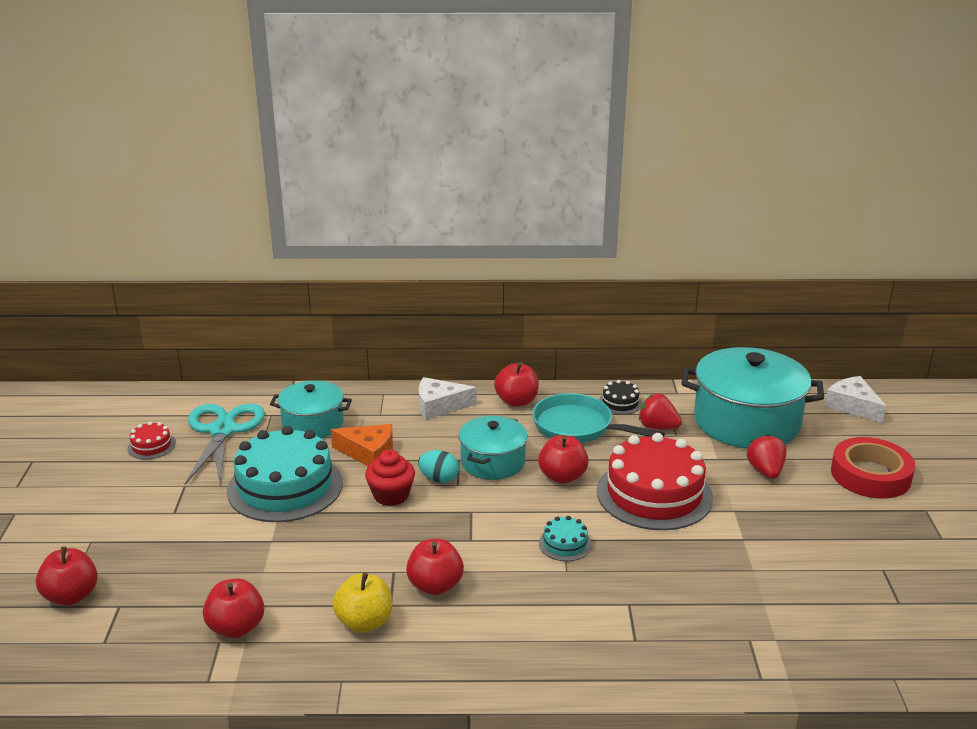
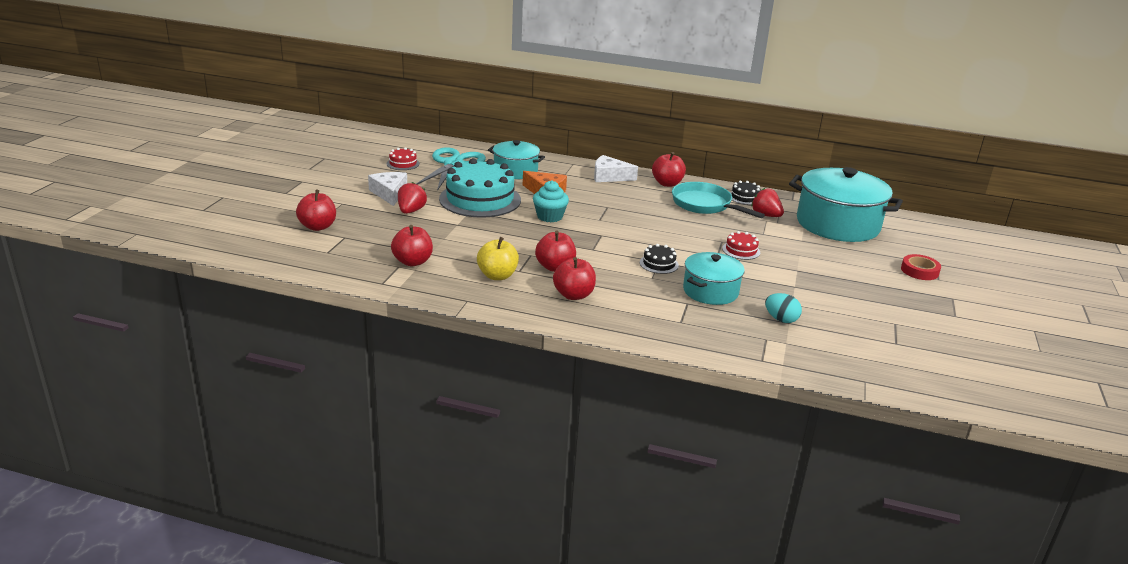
camera: 15 degrees right, 0 degrees up
red cupcake [365,450,415,506] -> turquoise cupcake [533,180,569,222]
turquoise egg [418,450,459,483] -> turquoise egg moved to [765,293,802,323]
turquoise pot [459,416,528,480] -> turquoise pot moved to [683,252,745,305]
red apple [538,435,589,484] -> red apple moved to [553,257,596,300]
turquoise cake [539,516,592,561] -> black cake [640,244,679,274]
red cake [597,433,713,530] -> red cake [722,231,760,260], size x0.43
red strawberry [747,434,786,479] -> red strawberry moved to [398,182,427,214]
white cheese [825,376,886,423] -> white cheese moved to [368,172,407,206]
red tape [831,437,915,499] -> red tape [901,254,941,280], size x0.59

